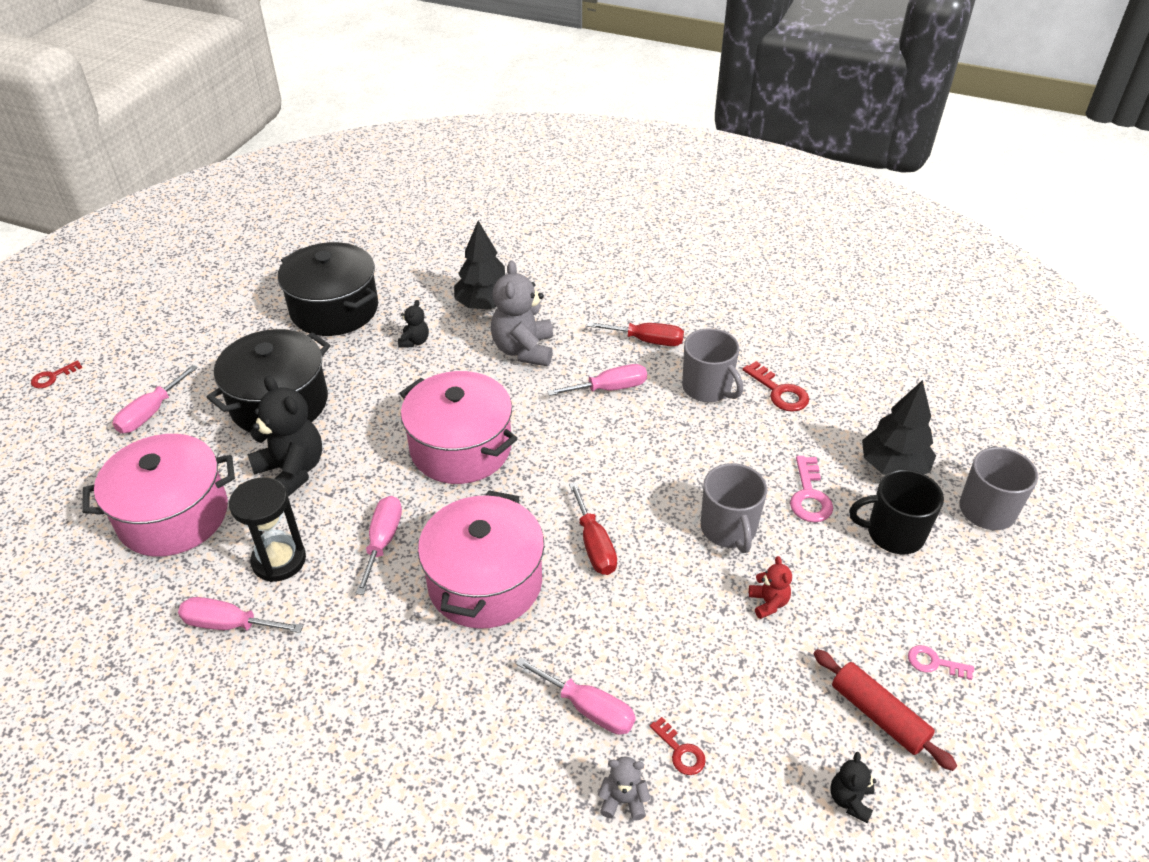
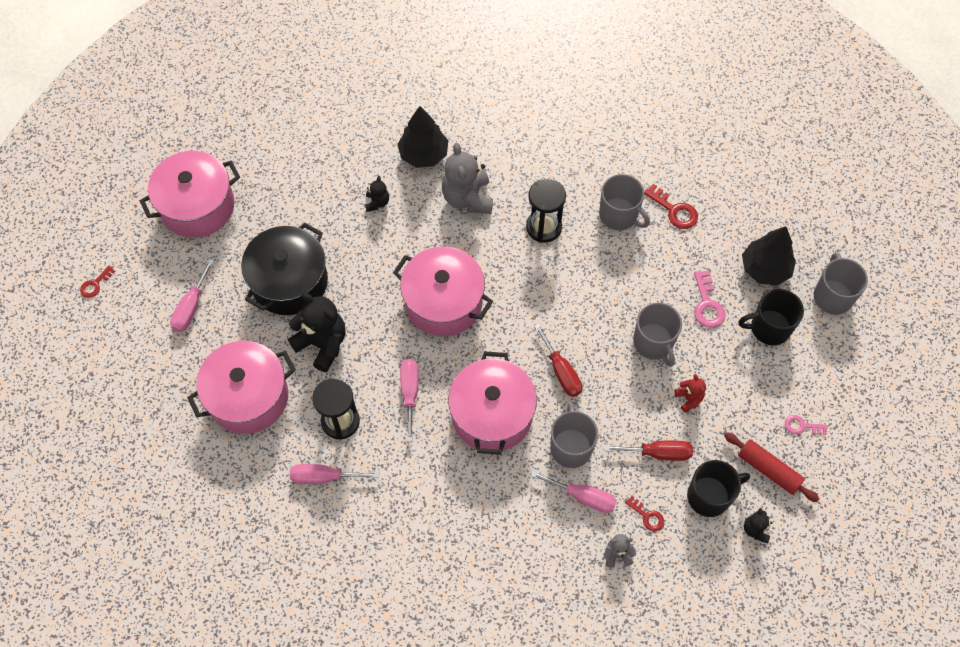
camera: 10 degrees left, 20 degrees up
black pot [278,242,378,336] -> none
pink screwdriver [547,364,647,396] -> black hourglass [526,179,566,243]
red screwdriver [587,322,684,346] -> red screwdriver moved to [604,441,693,461]
none -> pink pot [140,151,240,238]
none -> grey mug [550,402,598,468]
none -> black mug [687,460,750,517]

